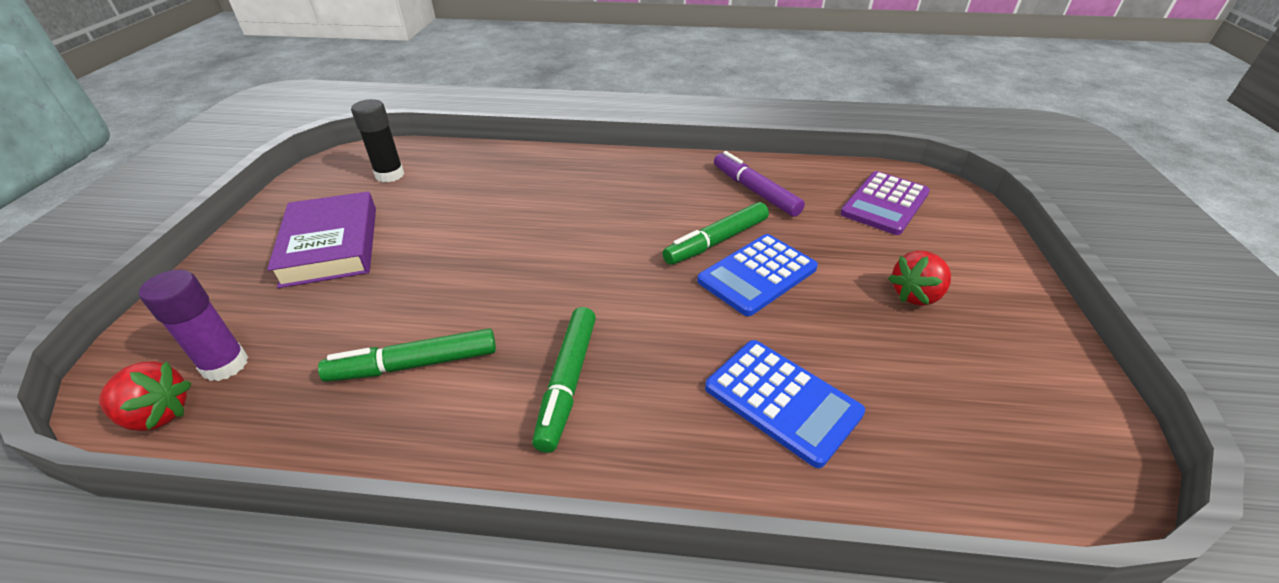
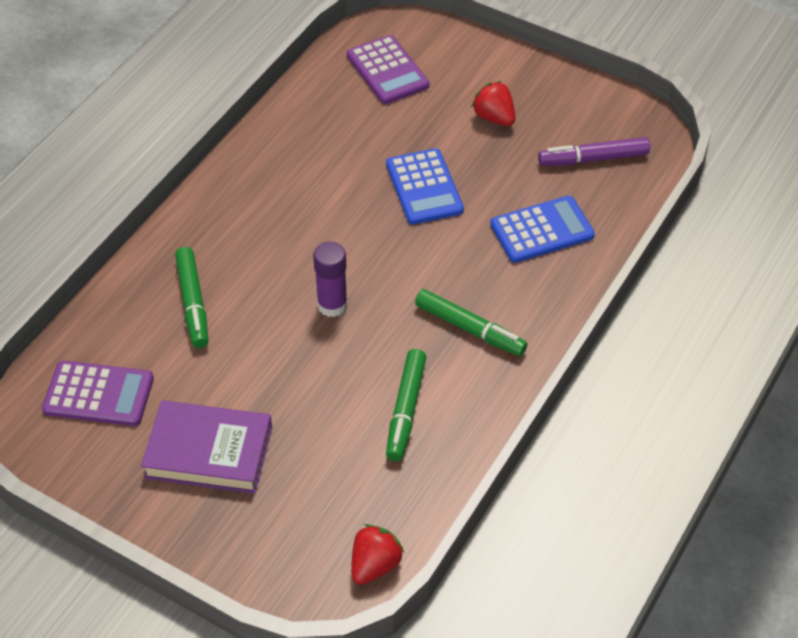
camera: 65 degrees left, 10 degrees up
purple glue stick [139,270,248,381] -> purple glue stick moved to [313,242,348,317]
black glue stick [351,99,404,182] -> purple calculator [42,361,154,426]
green marker [663,202,769,265] -> green marker moved to [175,247,208,348]
purple marker [714,151,805,217] -> purple marker moved to [538,137,650,166]
red strawberry [888,251,951,306] -> red strawberry turned 150 degrees clockwise [471,81,515,126]

